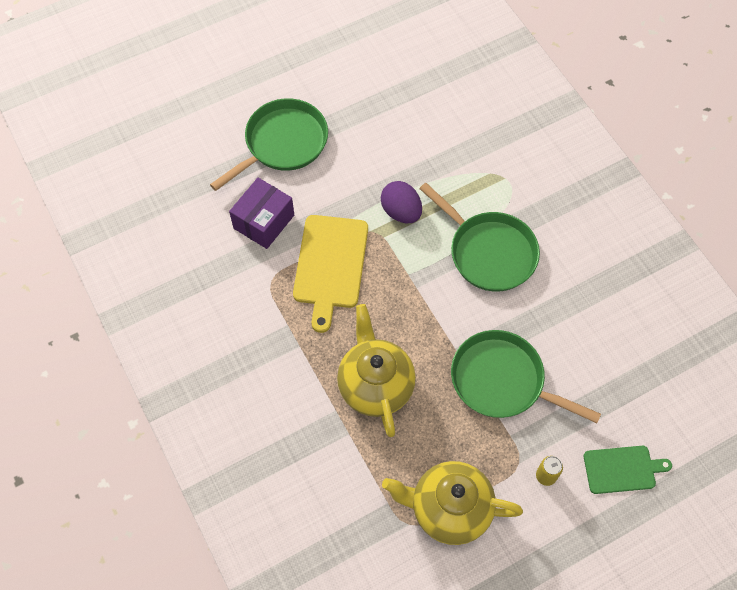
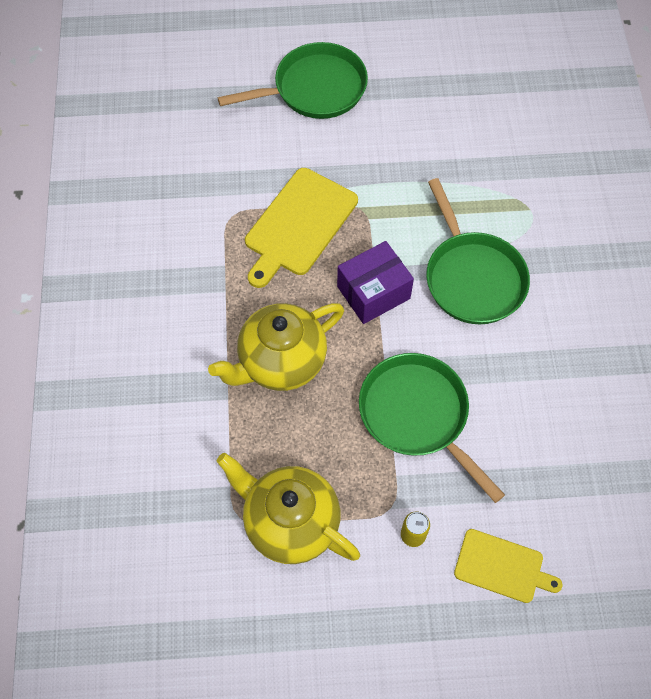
camera: 25 degrees right, 0 degrees up
purple box [229,178,294,249] -> purple box moved to [337,241,414,324]
yellow teapot [337,304,416,437] -> yellow teapot turned 135 degrees counterclockwise [208,303,344,391]
purple egg [381,181,422,223] -> none
green cutting board [584,446,672,494] -> yellow cutting board [454,529,562,603]

